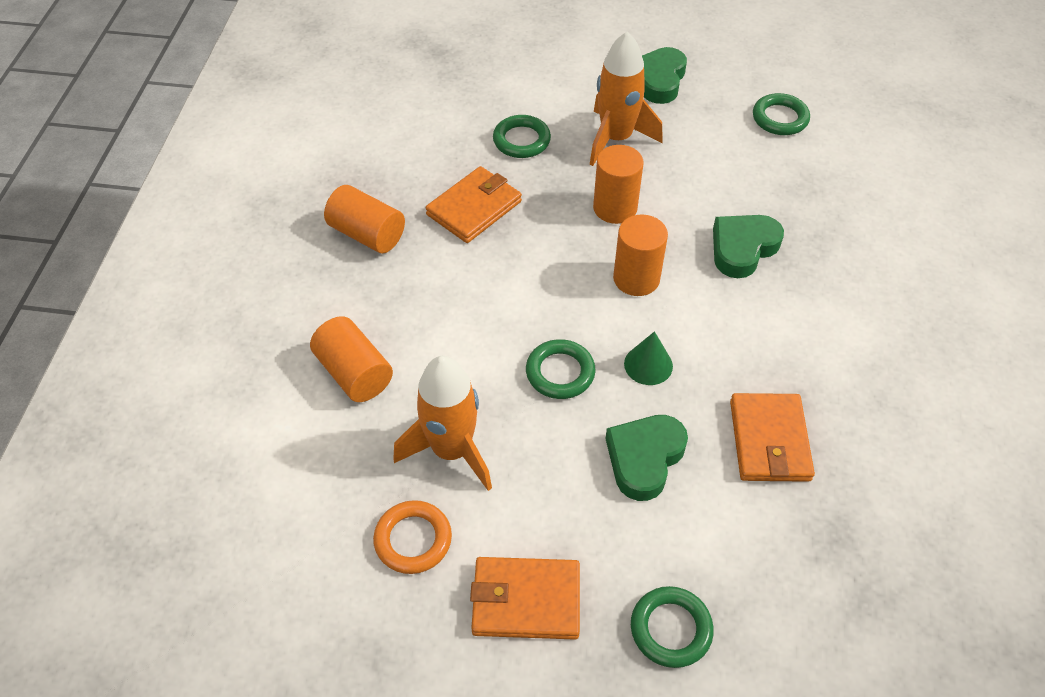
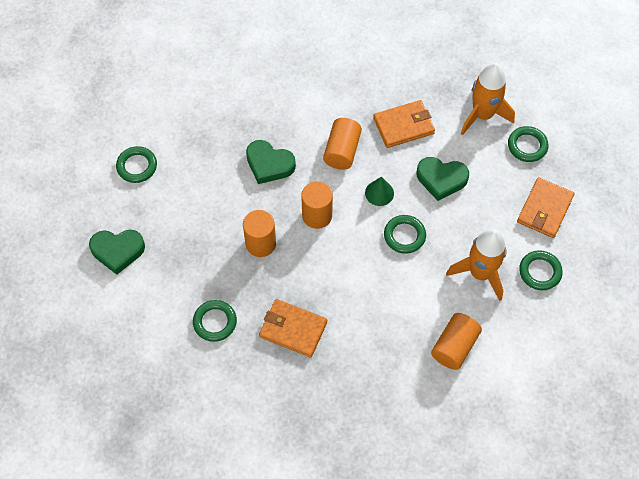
camera: 110 degrees left, 10 degrees up
orange cylinder [324,185,405,253] -> orange cylinder moved to [323,118,362,170]
orange ring [373,500,452,574] -> green ring [519,250,563,290]
orange wallet [470,557,580,640] -> orange wallet turned 45 degrees clockwise [517,177,575,238]
orange rocket [590,31,663,166] -> orange rocket moved to [461,63,515,135]

